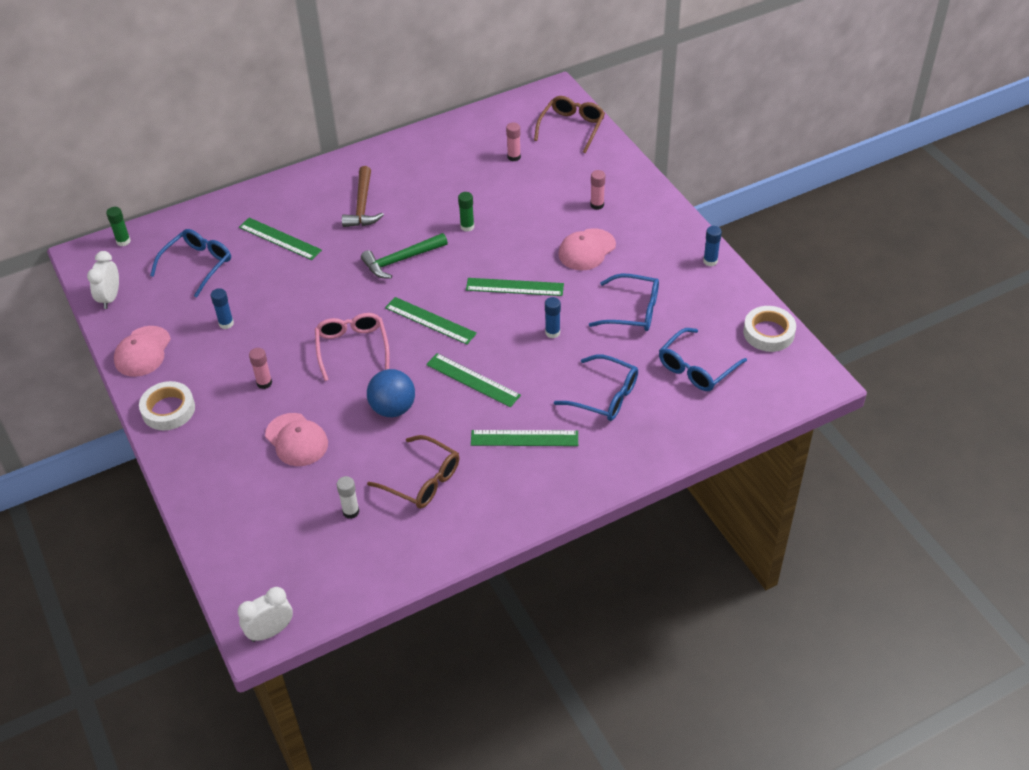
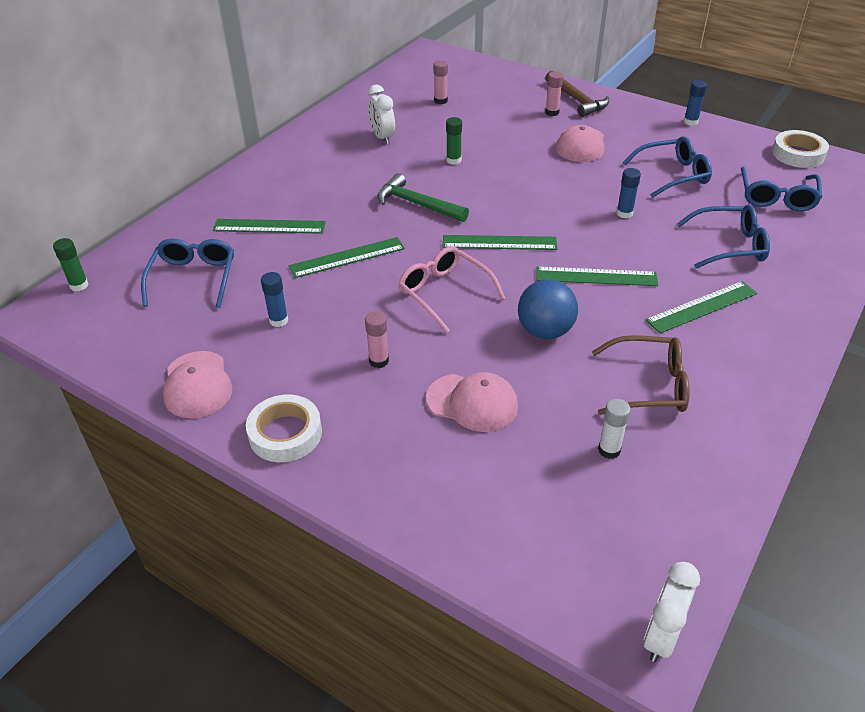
camera: 30 degrees left, 5 degrees down
white clock [87,251,119,309] -> white clock moved to [368,85,395,144]
brown hammer [342,166,384,227] -> brown hammer moved to [545,71,609,117]
green hammer [361,233,448,279] -> green hammer turned 90 degrees clockwise [377,173,469,222]
green ruler [466,278,564,296] -> green ruler moved to [289,237,405,278]
brown glasses [534,96,605,153] -> none

